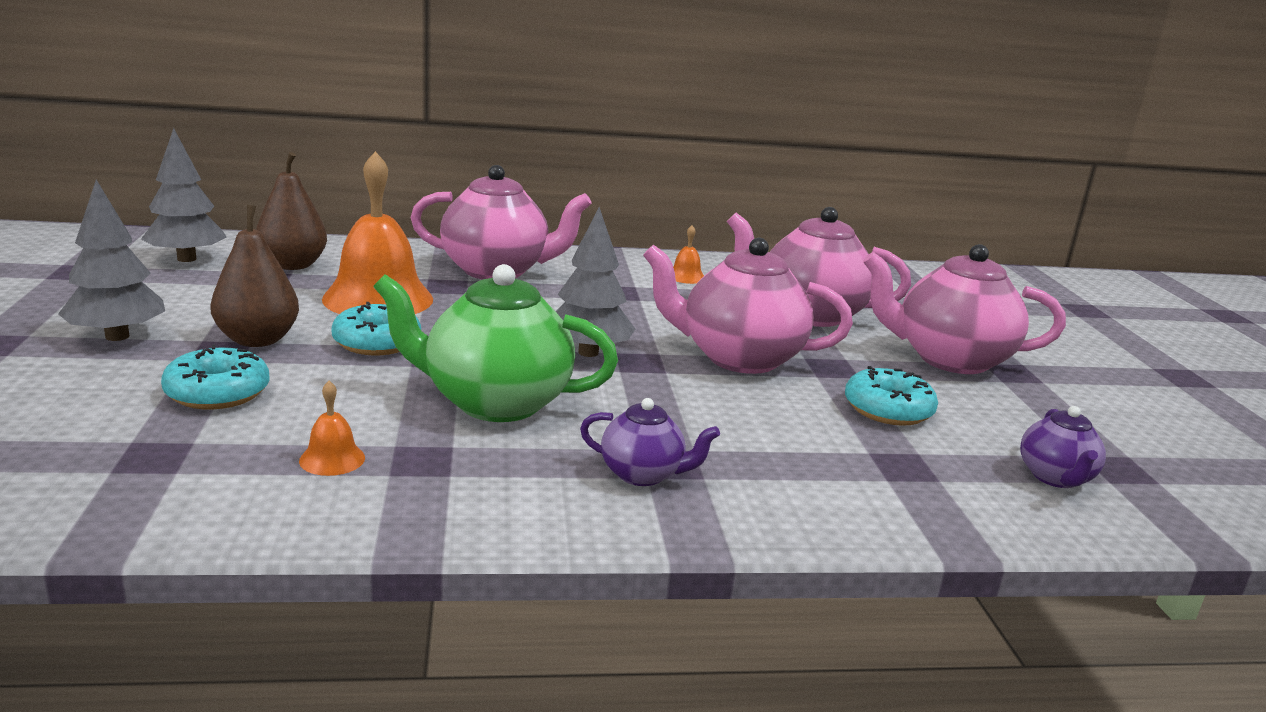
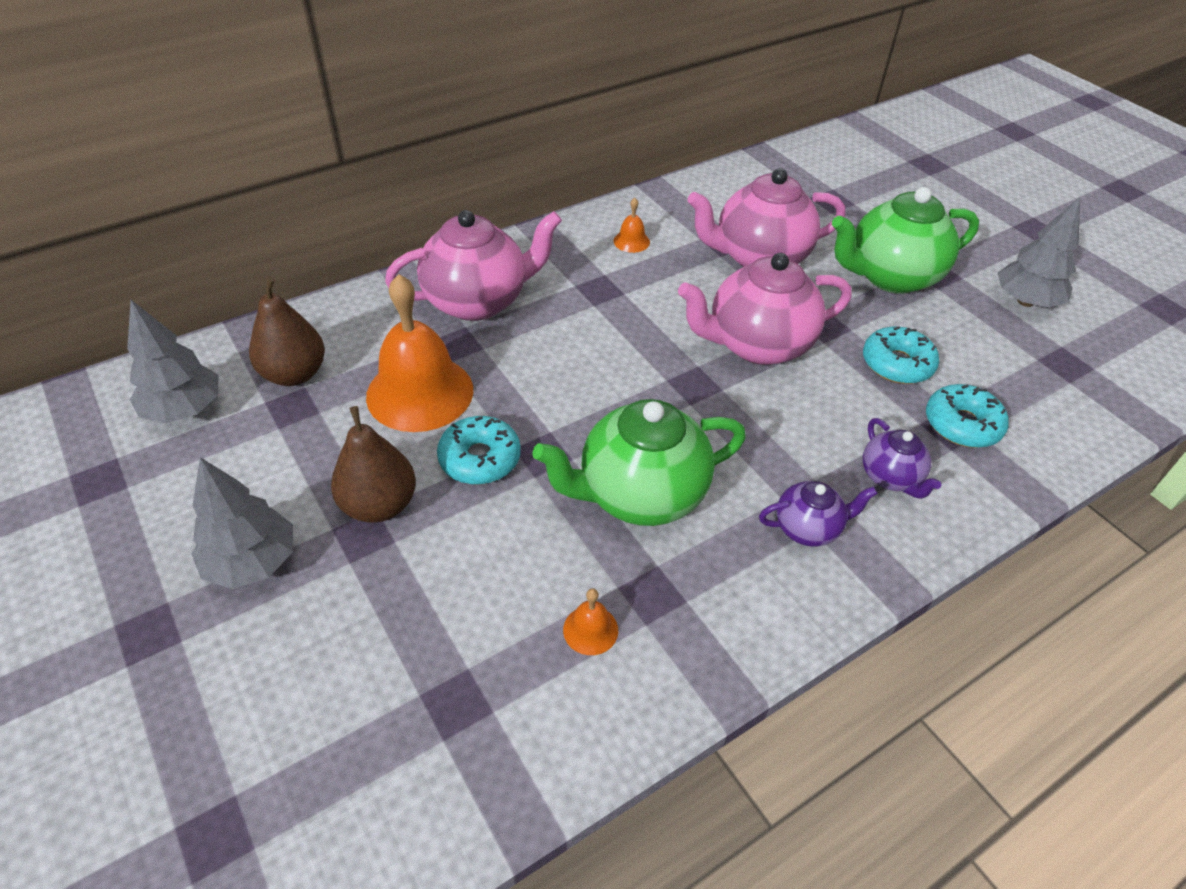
camera: 25 degrees left, 25 degrees up
turquoise donut [161,345,270,410] -> turquoise donut moved to [926,384,1009,448]
grey tree [555,207,635,357] -> grey tree moved to [998,197,1080,308]
pink teapot [863,244,1066,374] -> green teapot [832,187,979,294]
purple teapot [1020,406,1106,488] -> purple teapot moved to [863,418,941,499]

